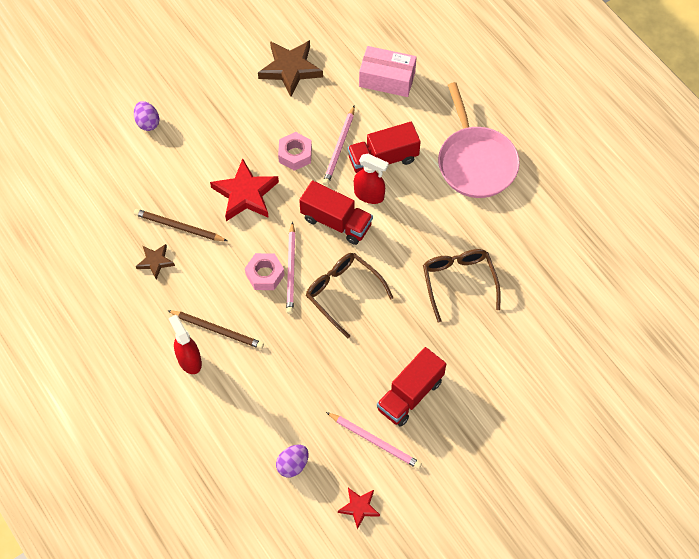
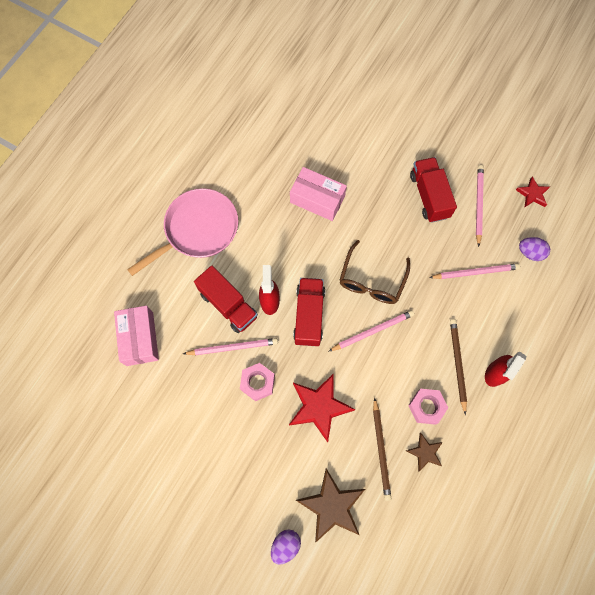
camera: 115 degrees left, 10 degrees up
pink nut [245,253,285,290] -> pink nut moved to [408,389,448,425]
brown star [258,40,323,97] -> brown star moved to [296,468,365,542]
red truck [377,347,446,427] -> red truck turned 120 degrees counterclockwise [410,157,457,223]
brown glasses [423,249,501,322] -> pink box [290,167,347,221]
none -> pink pencil [429,263,520,279]

